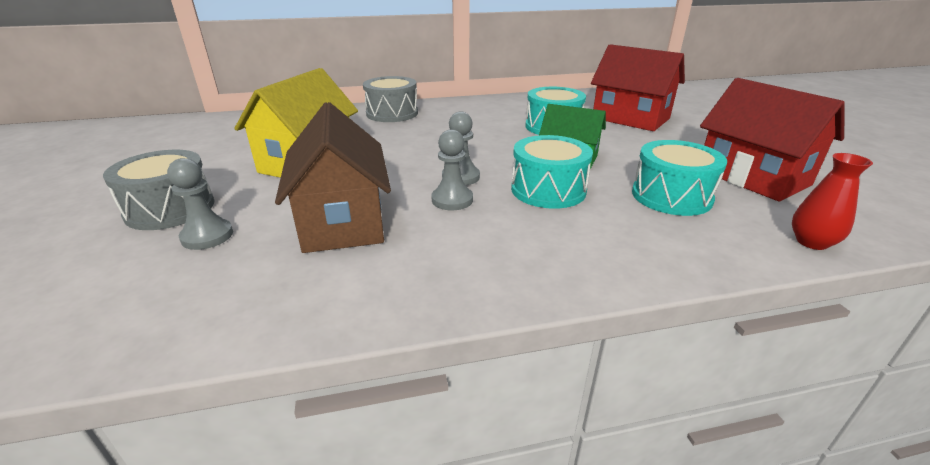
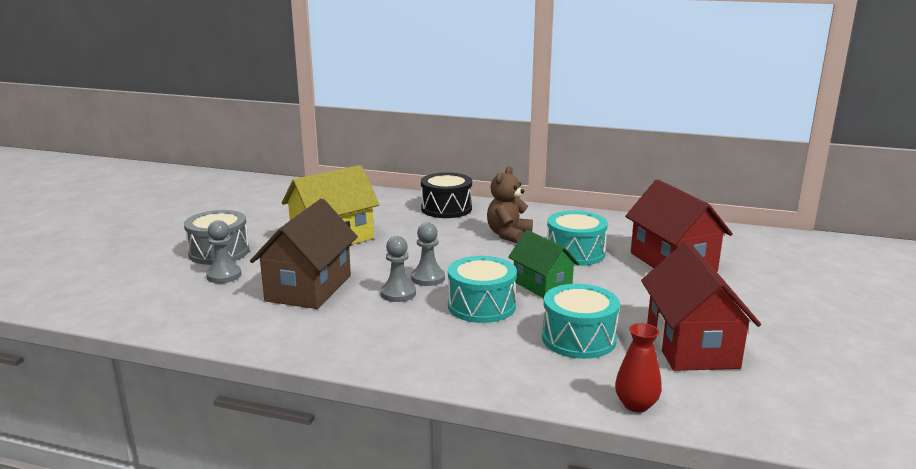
camera: 30 degrees right, 10 degrees down
grey drum [363,76,418,122] -> black drum [421,172,472,218]
none -> brown teddy bear [487,166,533,243]

